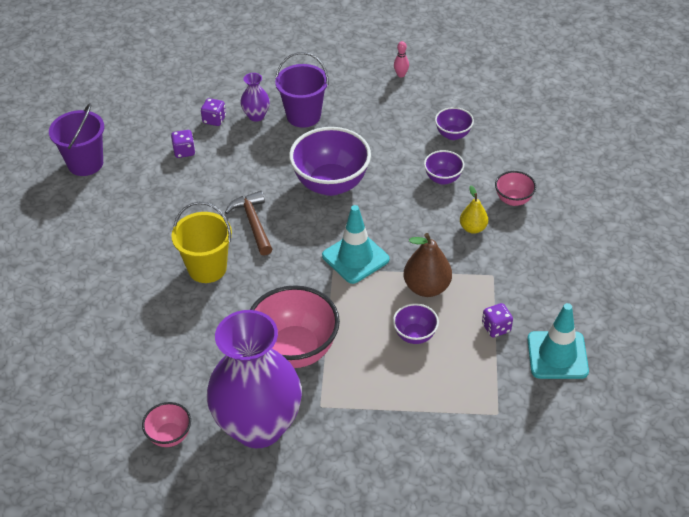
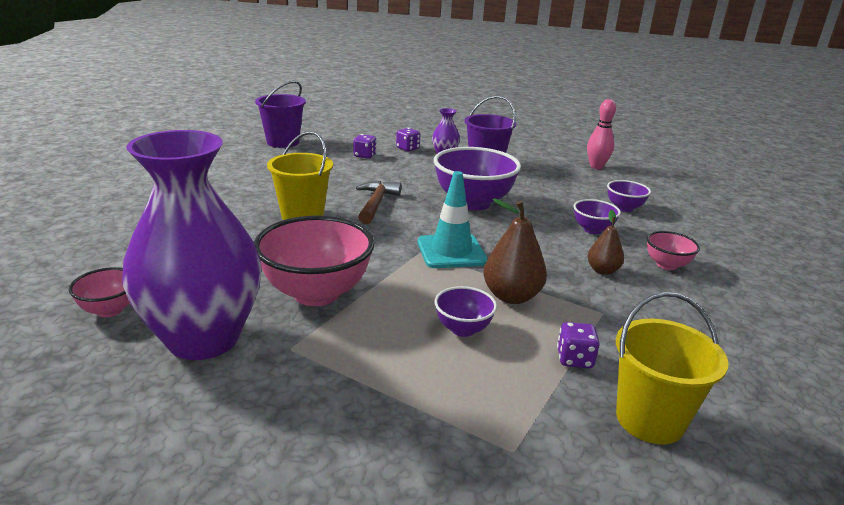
camera: 25 degrees right, 20 degrees down
pink bowling pin [394,41,409,78] -> pink bowling pin [587,99,616,169], size x1.68
yellow pear [460,185,488,234] -> brown pear [587,210,624,275]
turquoise traffic cone [527,303,589,379] -> yellow bucket [616,292,729,445]

